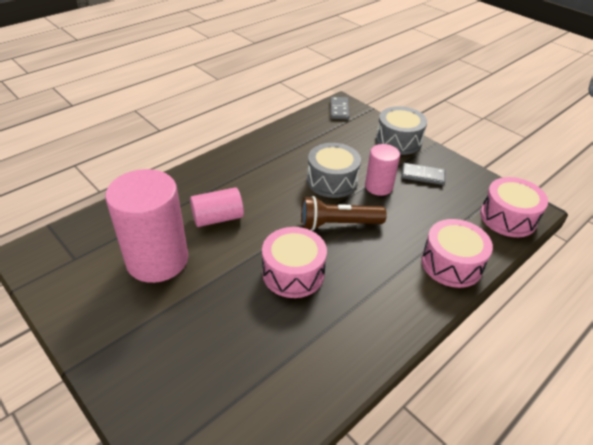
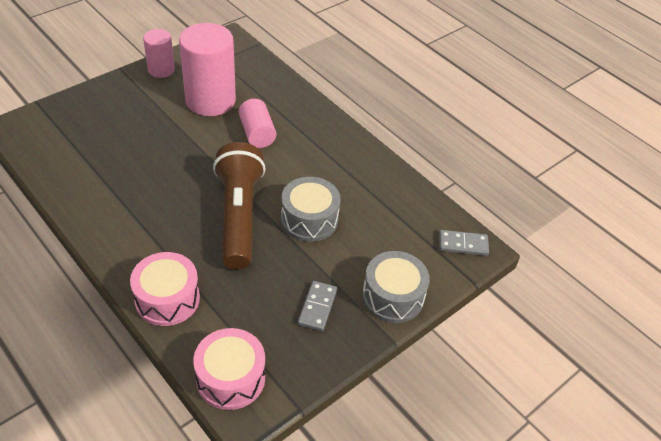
camera: 90 degrees right, 5 degrees up
pink drum [262,227,327,298] -> none
brown flashlight [301,196,387,230] -> brown flashlight [213,142,266,269], size x1.52
pink cylinder [365,144,400,196] -> pink cylinder moved to [143,29,175,78]

